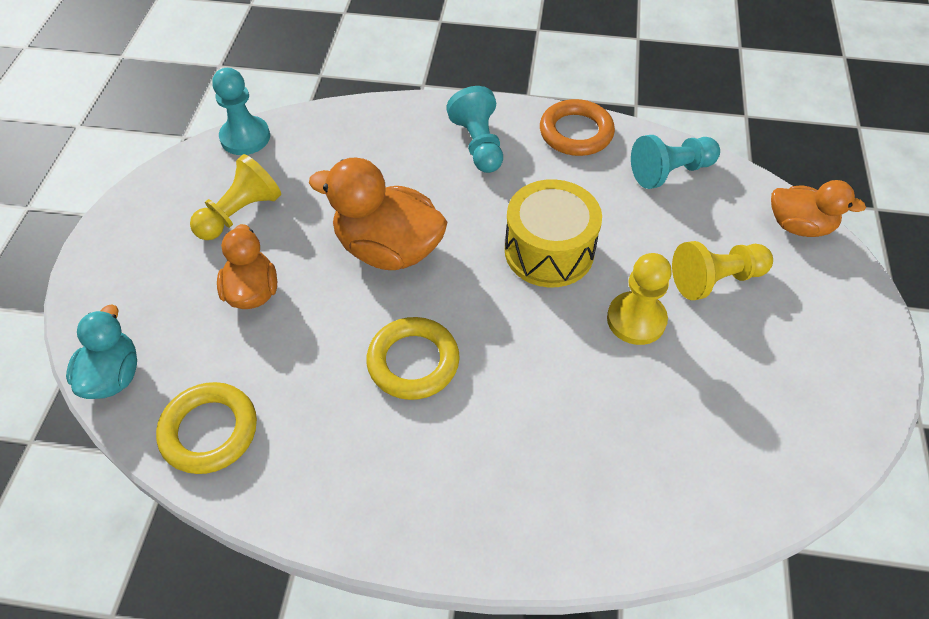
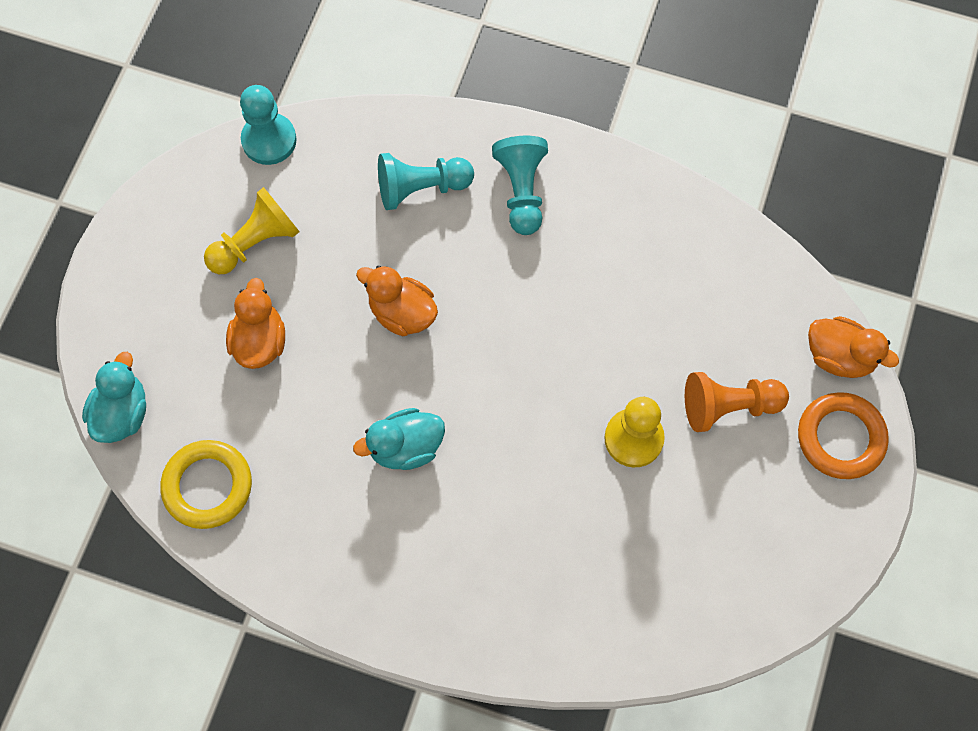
camera: 10 degrees right, 15 degrees up
orange duck [309,158,447,270] -> orange duck [356,265,438,336], size x0.62
yellow ring [366,317,460,400] -> turquoise duck [353,408,445,470]
yellow drum [505,179,602,287] -> none
orange ring [540,99,615,156] -> orange ring moved to [798,392,889,479]
turquoise pawn [631,135,720,189] -> turquoise pawn moved to [378,153,474,210]
yellow pawn [672,241,773,300] -> orange pawn [685,372,789,432]

